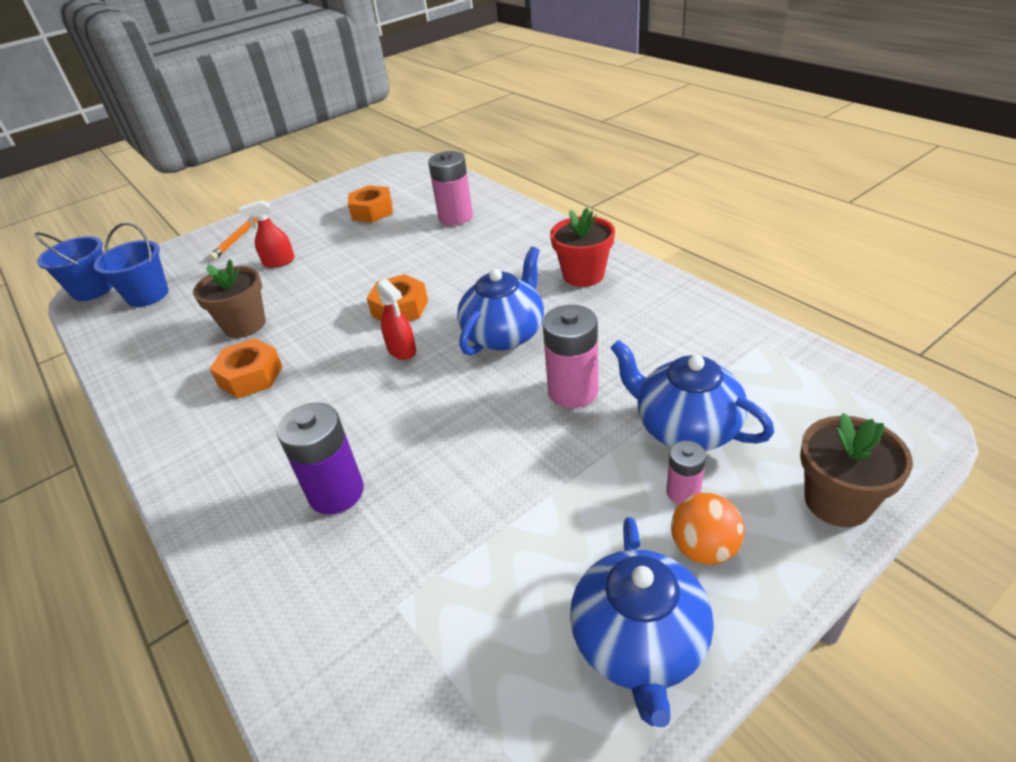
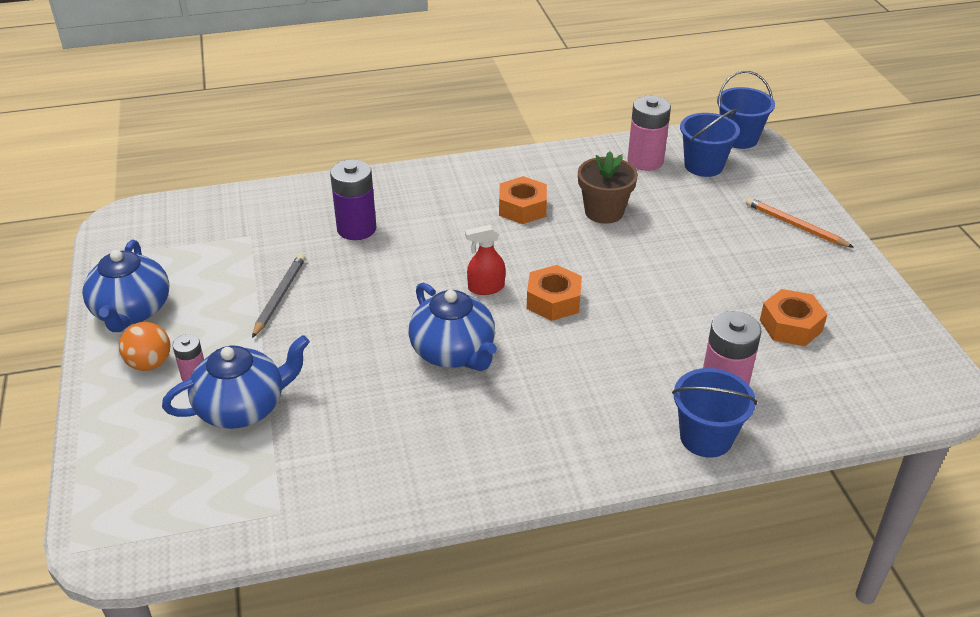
camera: 110 degrees right, 0 degrees up
red spray bottle [239,200,295,268] -> none
pink battery [542,305,599,408] -> pink battery moved to [627,96,671,171]
red flower pot [550,208,615,287] -> none
blue teapot [570,517,714,727] -> blue teapot turned 120 degrees counterclockwise [82,240,169,332]
brown flower pot [800,413,913,527] -> none
none -> grey pencil [252,254,306,338]
none -> blue bucket [672,368,757,458]

